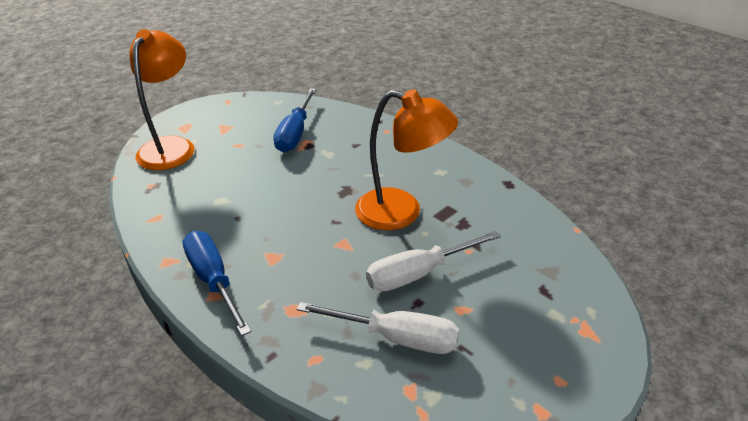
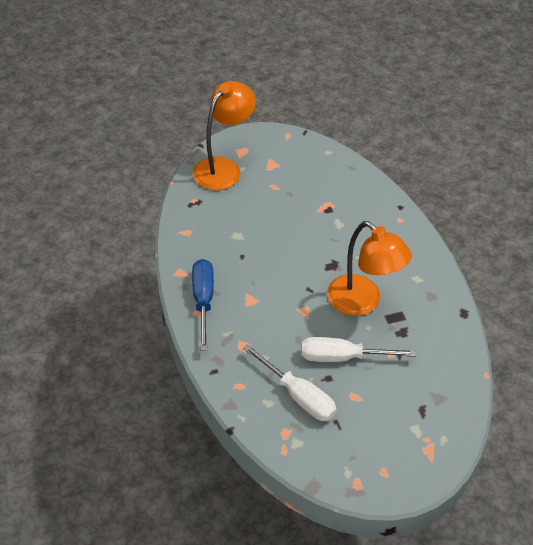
camera: 25 degrees right, 10 degrees up
blue screwdriver [273,88,316,152] -> none

